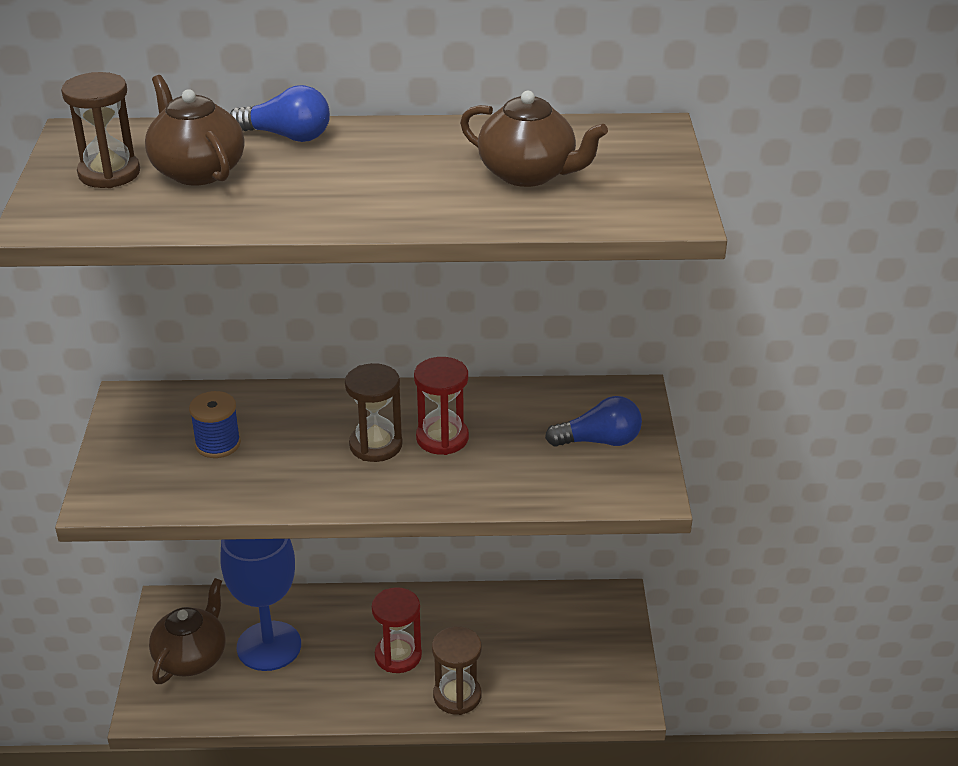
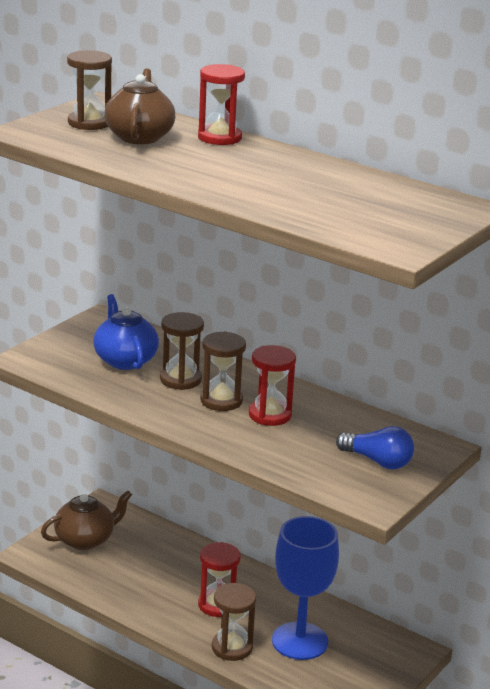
camera: 35 degrees right, 10 degrees down
blue spool [189,391,241,458] -> blue teapot [93,294,159,370]
blue goblet [220,539,301,671] -> blue goblet moved to [272,516,339,660]
blue light bulb [230,85,330,142] -> red hourglass [198,64,245,145]
brown teapot [460,91,608,187] -> none
none -> brown hourglass [160,312,204,390]

